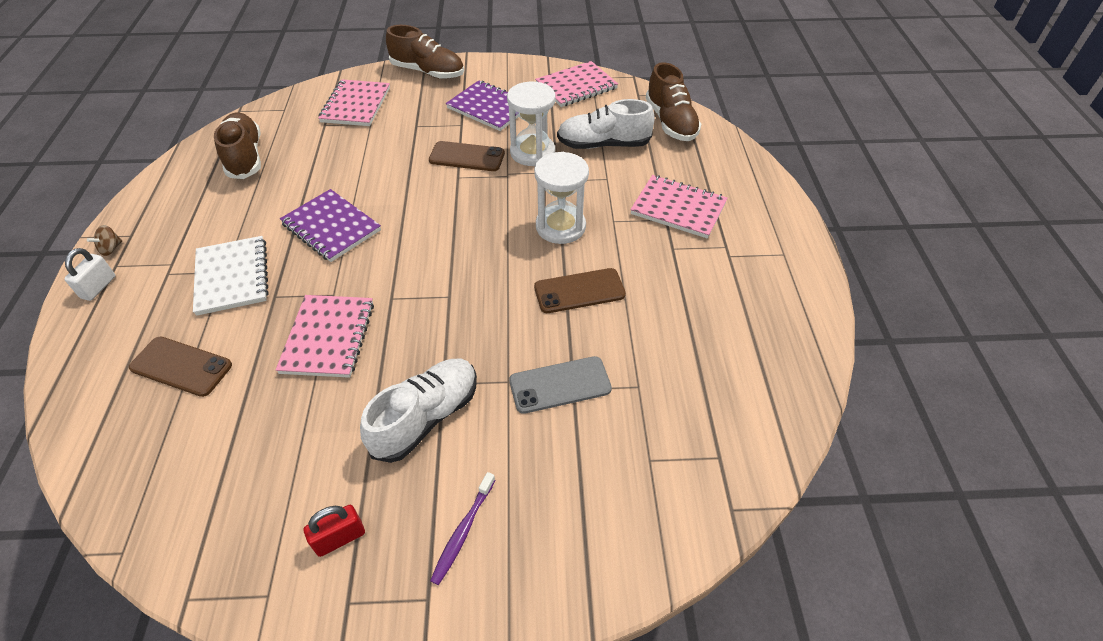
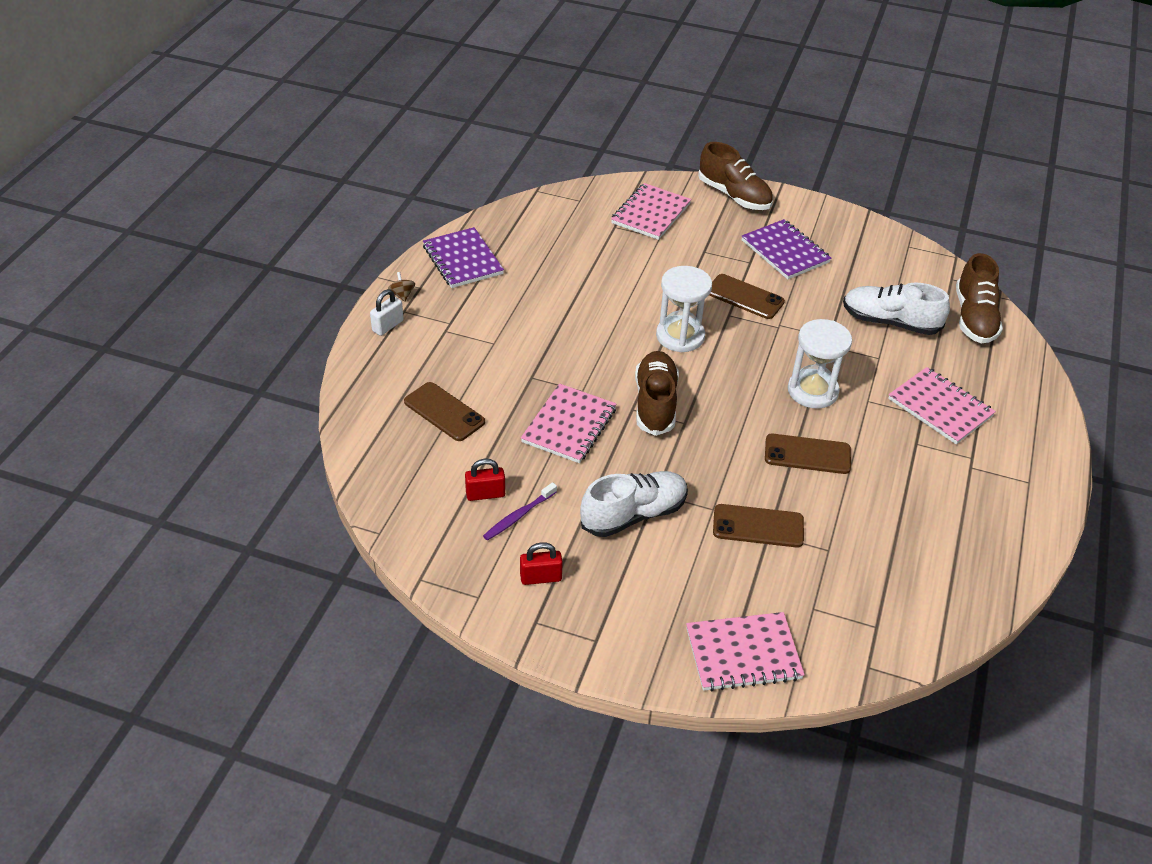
camera: 20 degrees right, 5 degrees down
brown spinning top [87,225,122,256] -> brown spinning top turned 105 degrees clockwise [388,272,415,302]
white notebook [193,236,269,316] -> none
brown shoe [214,112,261,179] -> brown shoe moved to [635,351,679,436]
purple notebook [280,189,381,262] -> purple notebook moved to [423,227,504,288]
purple toothbrush [430,472,495,585] -> purple toothbrush moved to [483,482,557,541]
white hourglass [507,82,555,166] -> white hourglass moved to [656,266,712,352]
grey phone [509,356,612,414] -> brown phone [713,504,804,547]
pink notebook [535,61,618,107] -> pink notebook moved to [686,612,805,691]
none -> red padlock [465,459,505,501]

